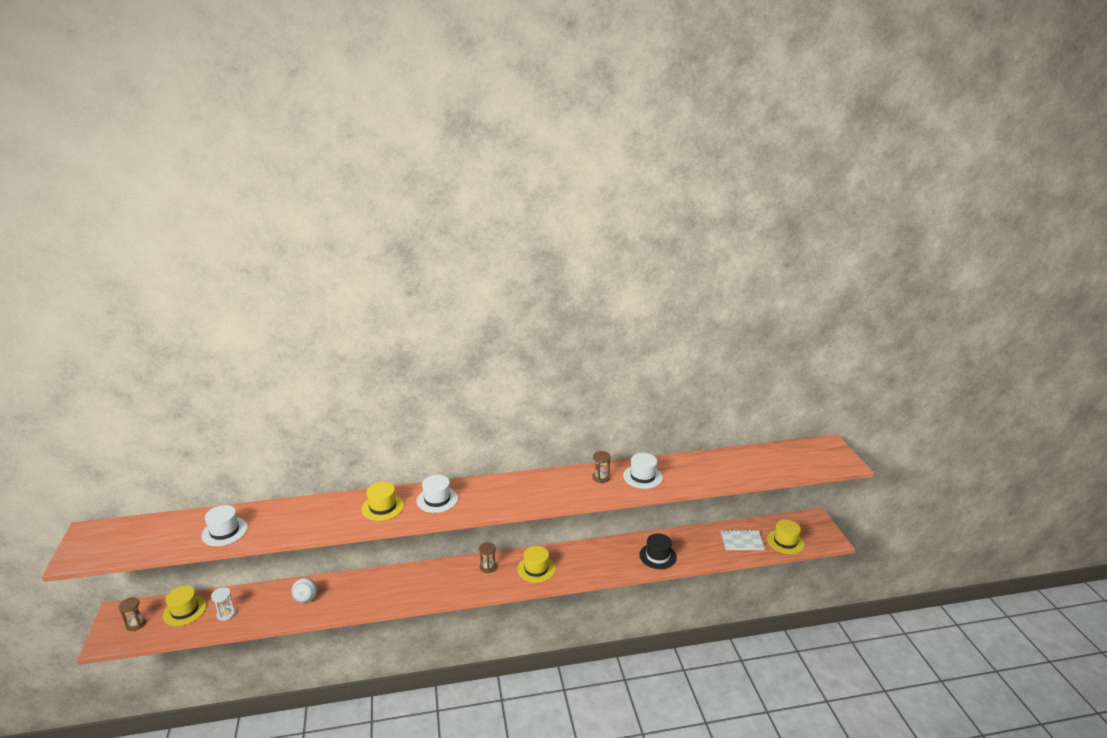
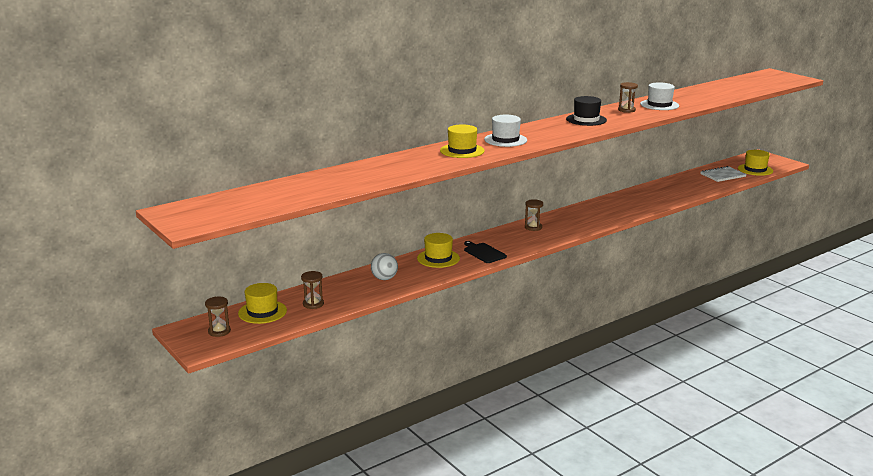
camera: 25 degrees left, 5 degrees down
white hat [201,505,248,546] -> none
white hourglass [211,587,236,621] -> brown hourglass [301,271,324,309]
yellow hat [517,546,555,583] -> yellow hat moved to [417,233,460,268]
black hat [639,533,677,569] -> black hat moved to [566,96,607,126]
none -> black cutting board [464,241,507,263]

